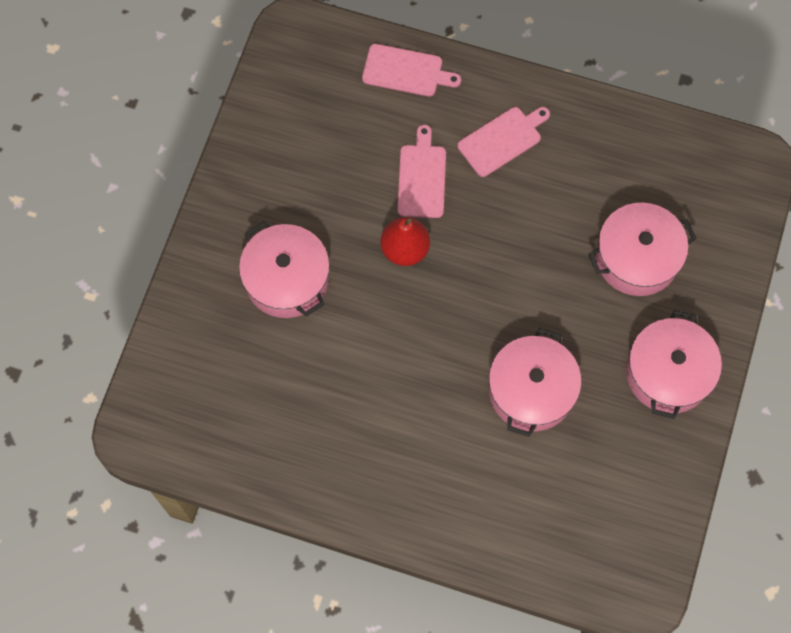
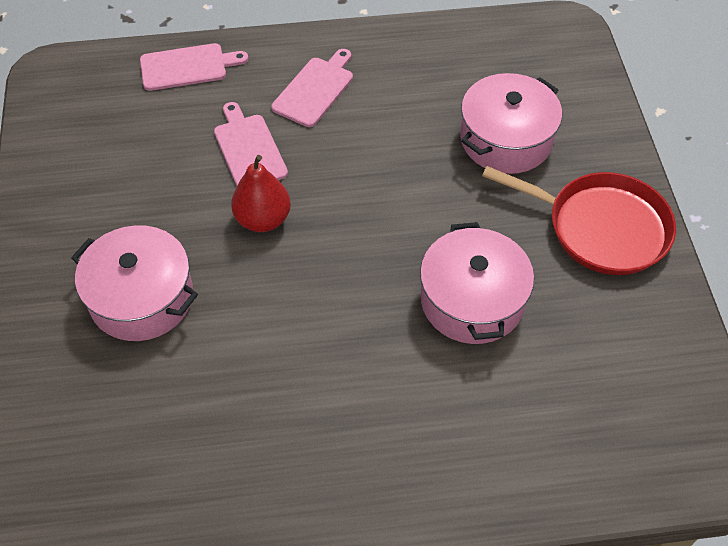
camera: 25 degrees left, 15 degrees down
pink pot [626,310,722,419] -> red pan [482,166,676,275]

